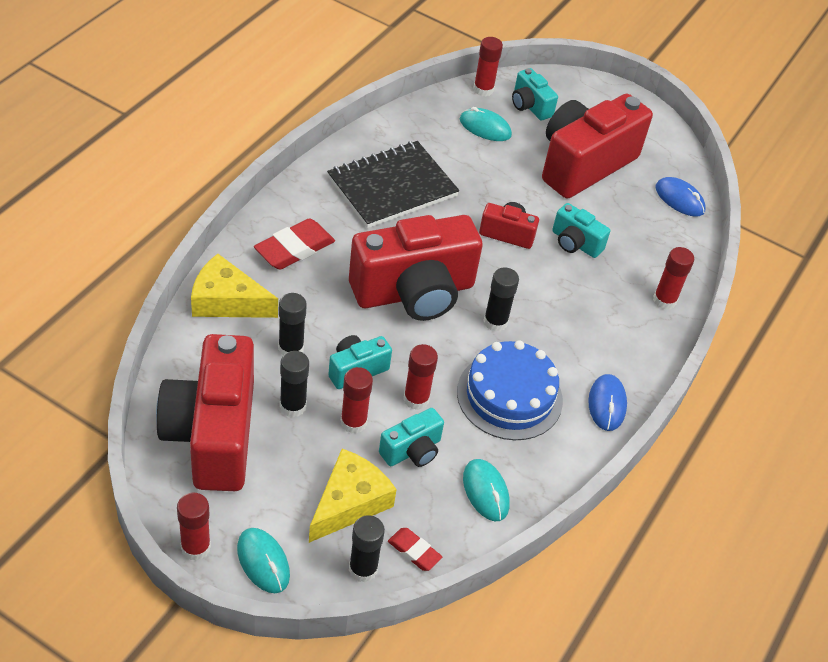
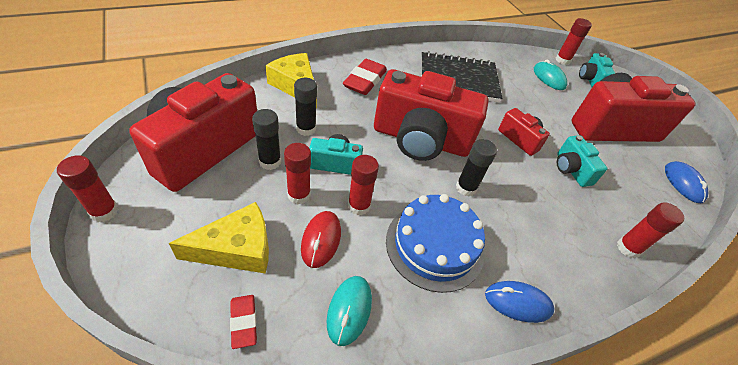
camera: 35 degrees right, 0 degrees up
turquoise mouse [237,528,290,593] -> none
red eraser [254,219,335,270] -> red eraser turned 60 degrees counterclockwise [343,59,387,95]
black glue stick [349,515,385,583] -> none
turquoise camera [379,408,444,467] -> red mouse [301,211,341,268]
blue mouse [588,374,627,431] -> blue mouse turned 60 degrees clockwise [485,281,555,323]

